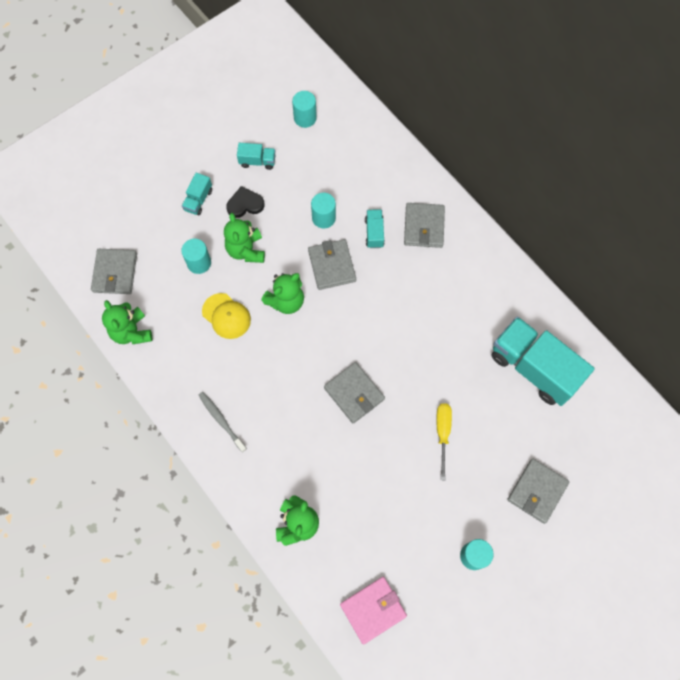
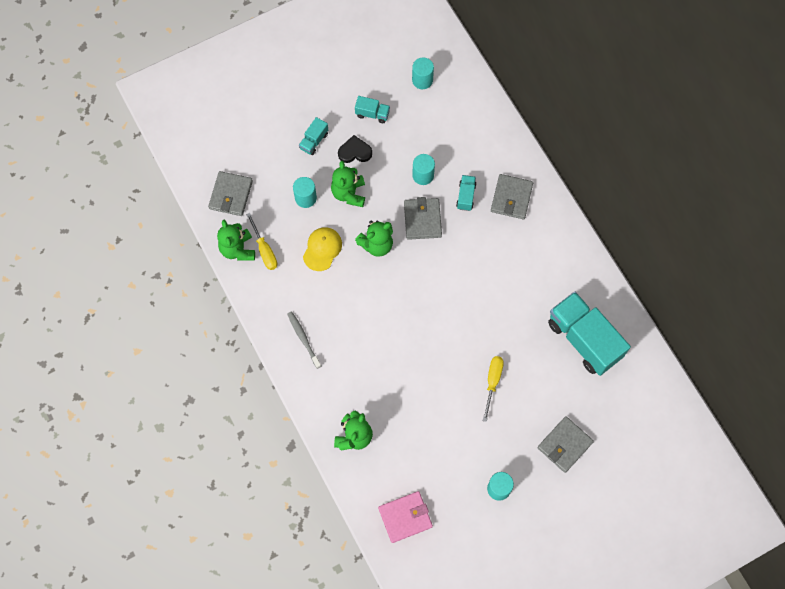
camera: 10 degrees right, 0 degrees up
yellow cap [202,293,251,339] -> yellow cap turned 120 degrees counterclockwise [303,227,342,271]
grey wallet [324,362,385,424] -> none
none -> yellow screwdriver [246,213,277,270]

